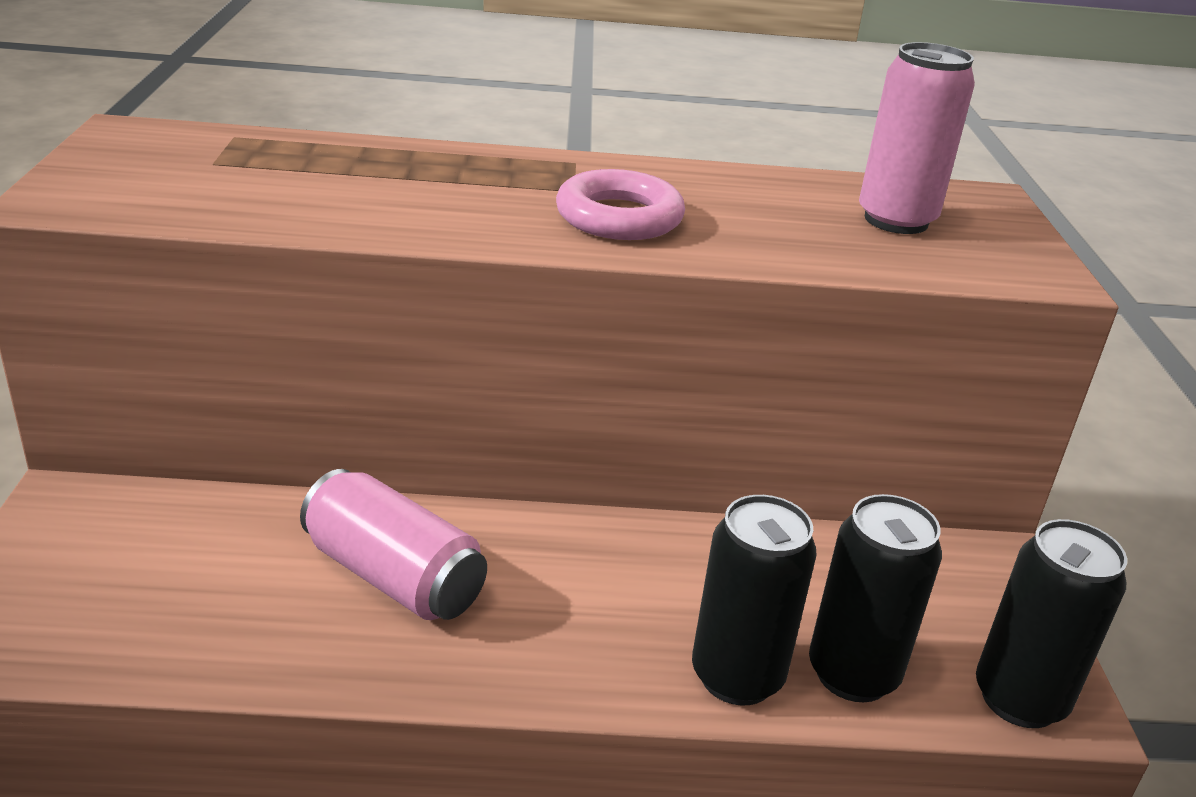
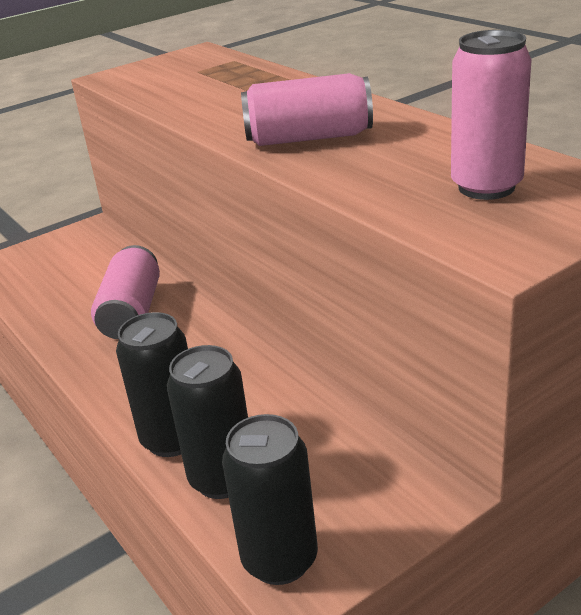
camera: 60 degrees right, 0 degrees up
pink ring [556,169,685,240] -> pink can [241,73,373,146]

